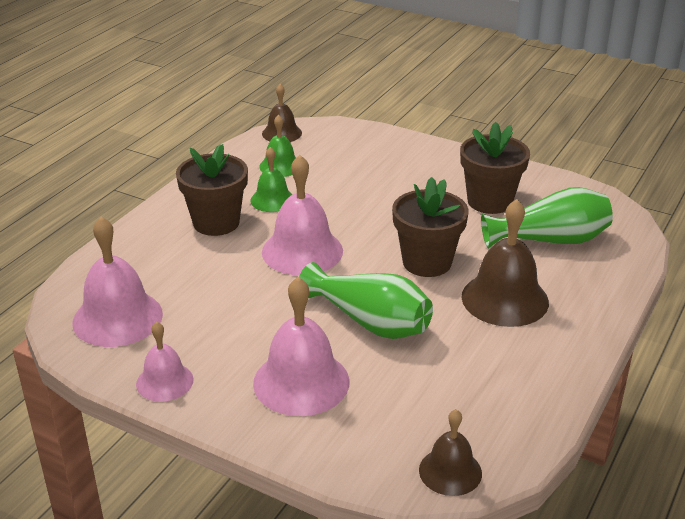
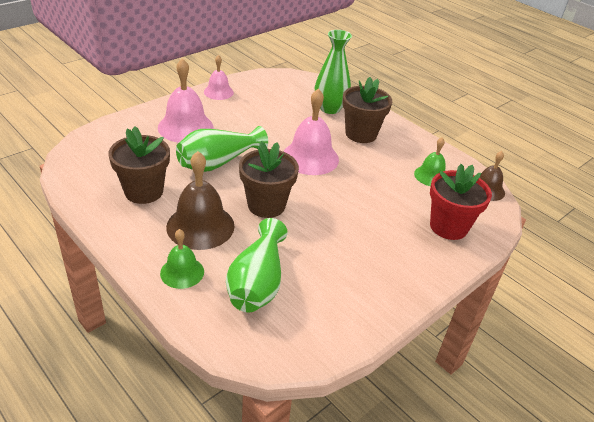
camera: 105 degrees right, 5 degrees up
pink bell [73,217,163,347] -> none
green bell [250,147,293,212] -> green bell moved to [160,229,204,289]
brown bell [419,409,482,496] -> none
brown flower pot [460,122,530,214] -> brown flower pot moved to [108,126,170,204]
none -> green vase [315,30,352,114]
none -> red flower pot [430,164,492,240]

